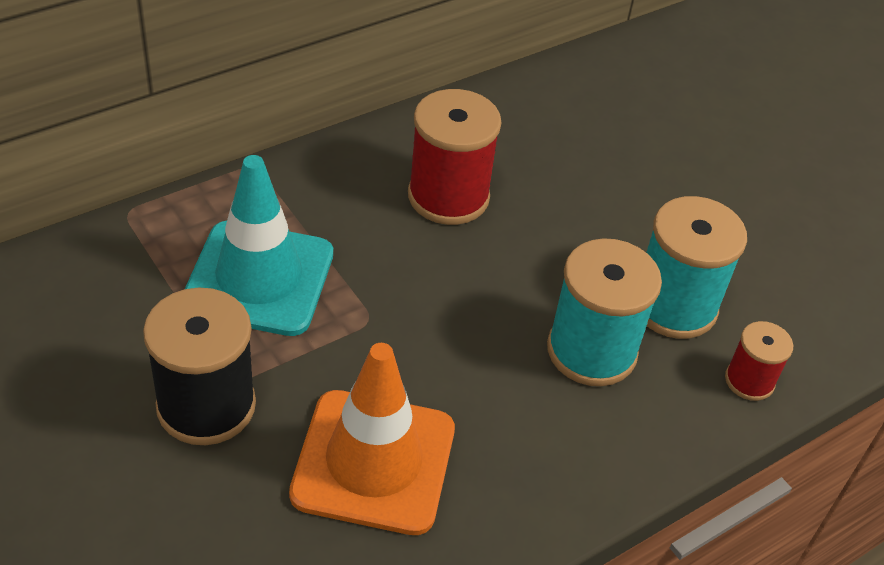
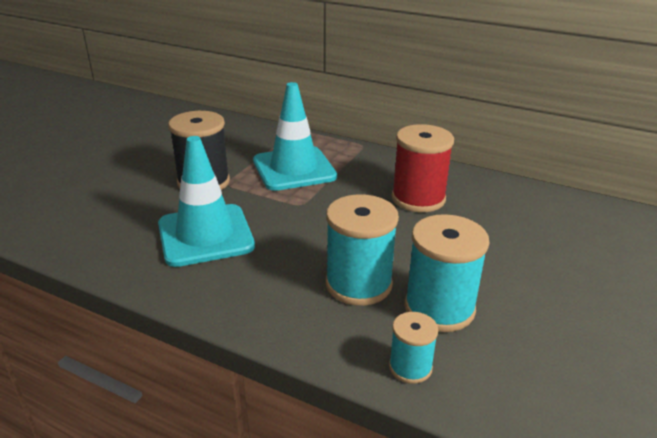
camera: 65 degrees right, 15 degrees down
orange traffic cone [289,343,455,535] -> turquoise traffic cone [158,136,255,267]
red spool [725,321,793,401] -> turquoise spool [389,312,438,384]

